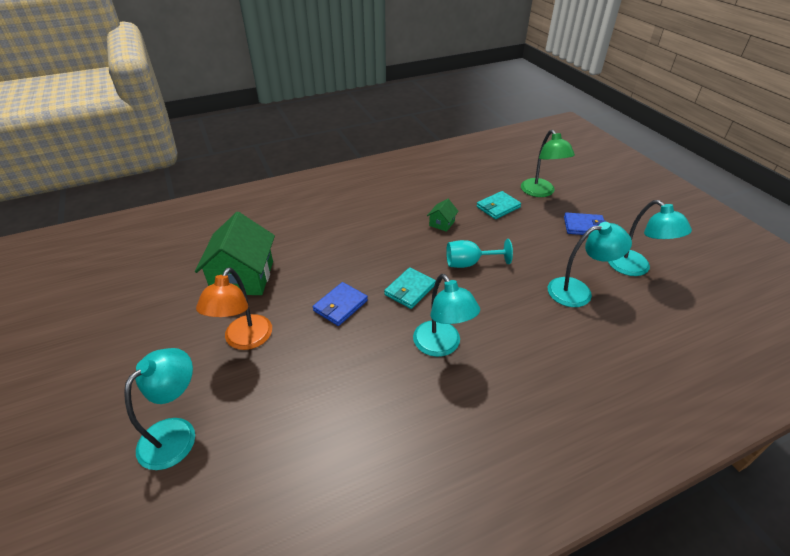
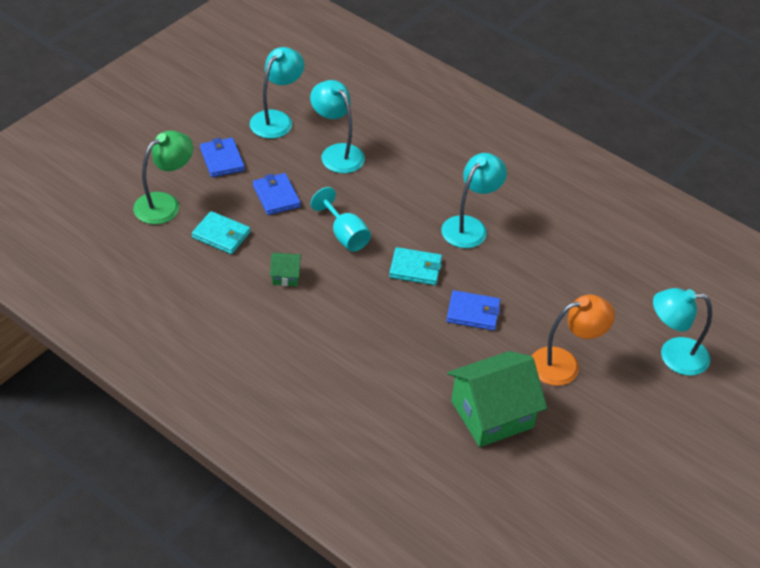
camera: 120 degrees left, 5 degrees up
none -> blue wallet [253,173,301,215]

